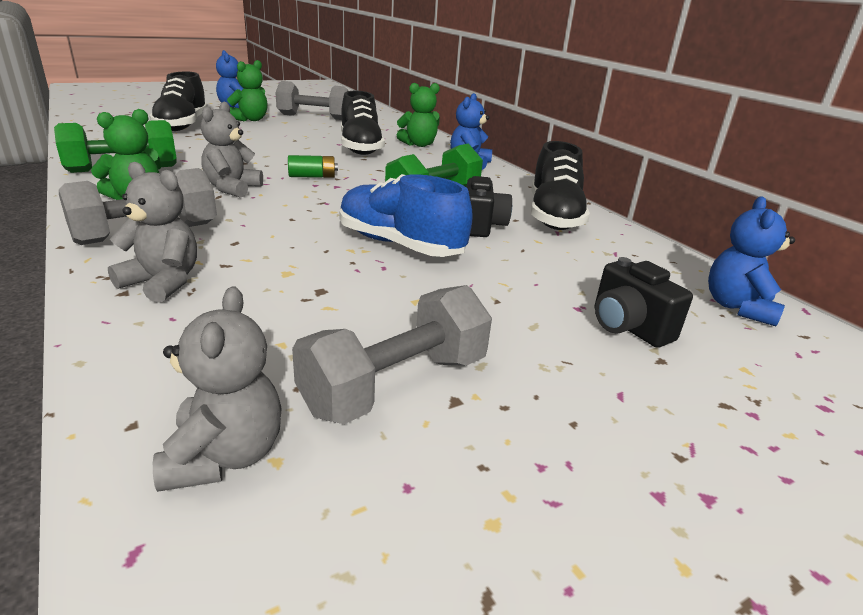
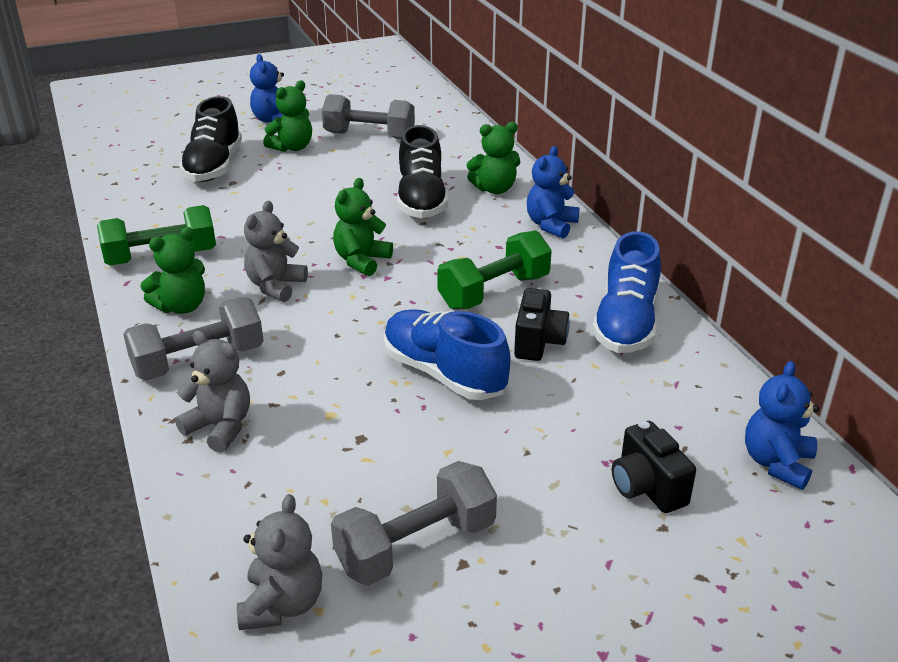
camera: 10 degrees right, 5 degrees up
green battery [288,155,338,178] -> green teddy bear [333,178,393,276]
black shoe [531,141,590,230] -> blue shoe [592,231,661,353]

